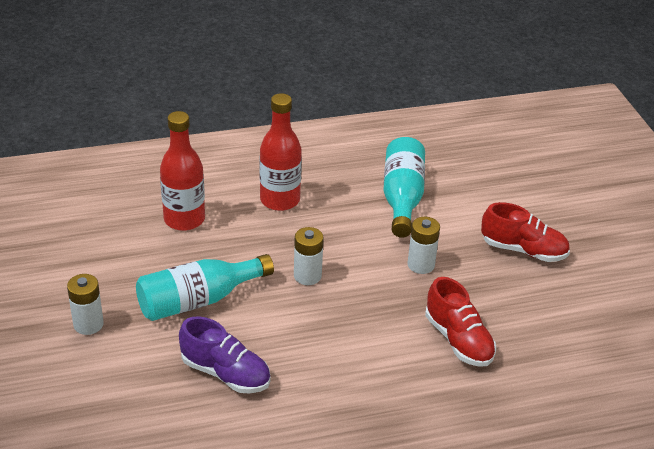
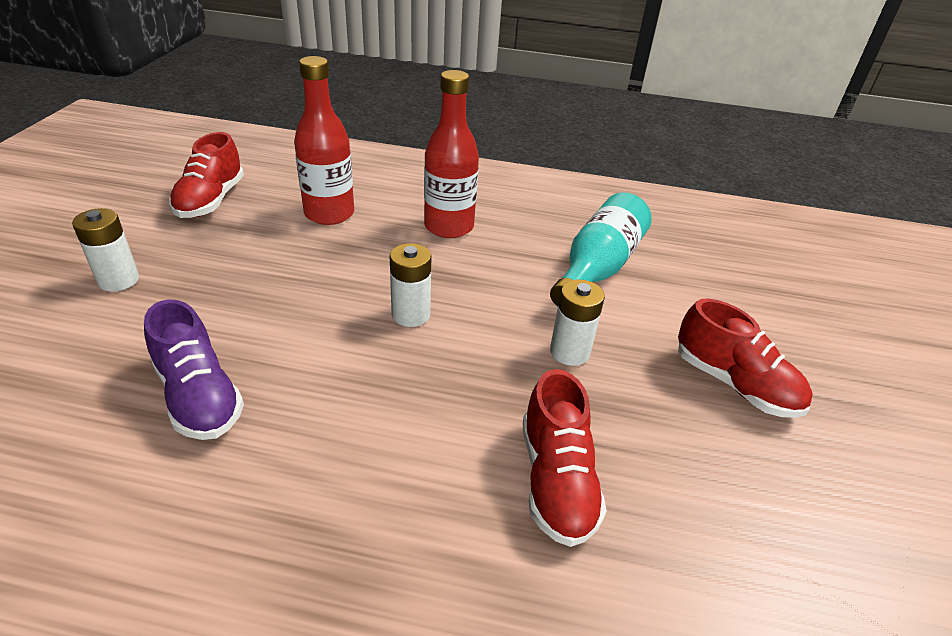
camera: 25 degrees right, 0 degrees up
turquoise bottle [136,254,274,321] -> none
none -> red shoe [169,132,244,218]

